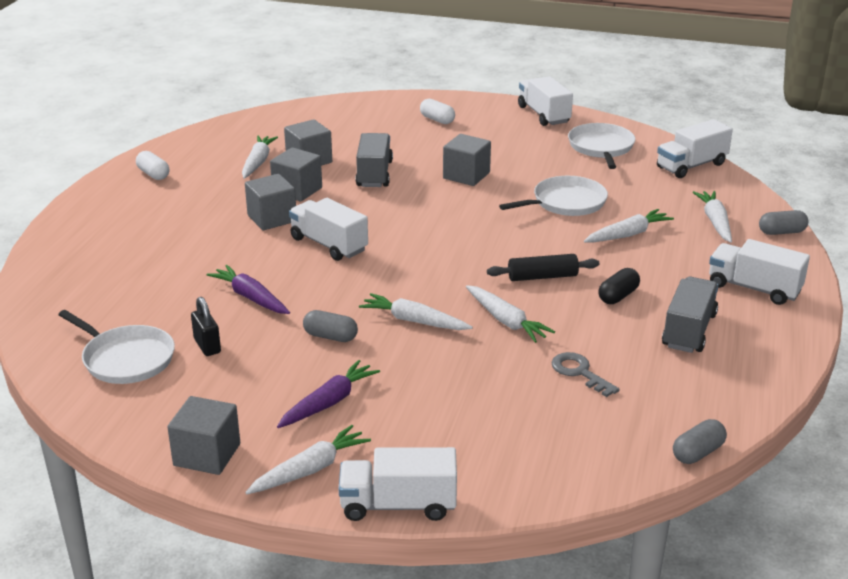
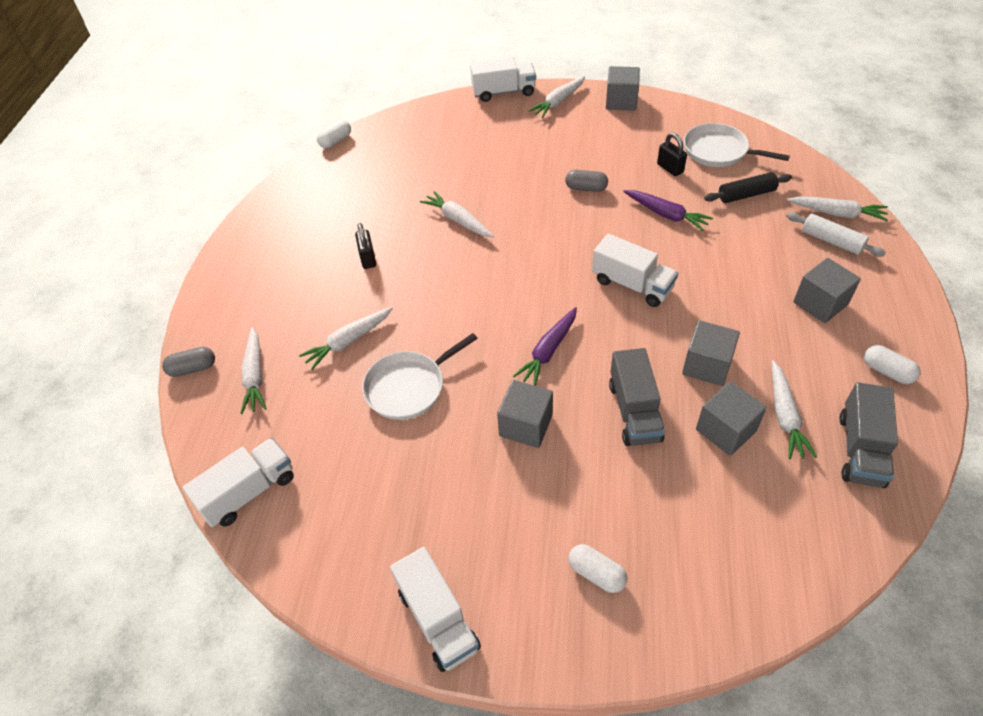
camera: 175 degrees right, 20 degrees up
grey cube [245,174,296,230] -> grey cube moved to [793,258,861,323]
purple carrot [277,360,380,428] -> purple carrot moved to [513,307,577,386]
white carrot [359,293,473,330] -> white carrot moved to [787,197,888,221]
black rolling pin [487,254,599,281] -> black rolling pin moved to [704,172,792,203]
grey key [551,352,620,397] -> none
white pan [568,123,636,169] -> none
black capsule [598,268,640,304] -> black padlock [355,223,376,269]
grey truck [662,277,719,353] -> grey truck moved to [840,382,898,488]
grey capsule [673,419,727,464] -> white capsule [317,119,351,148]
white truck [709,239,810,305] -> none
none -> white rolling pin [786,212,886,257]

